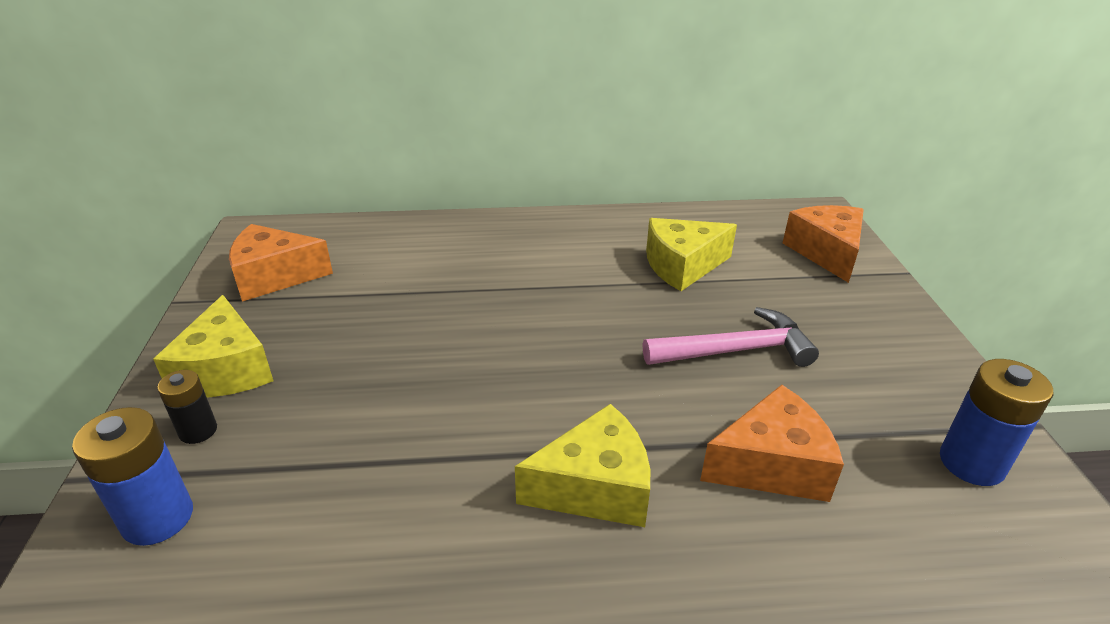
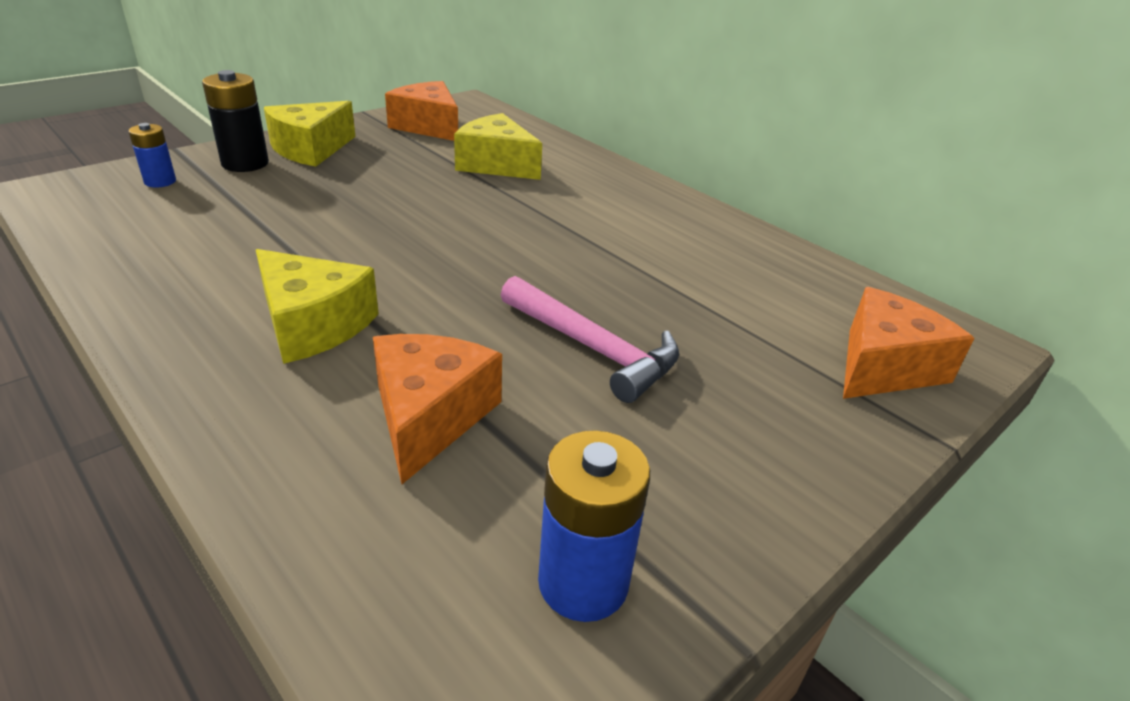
camera: 50 degrees right, 0 degrees up
blue battery [72,407,193,546] -> blue battery [128,123,176,187], size x0.61
black battery [157,370,217,444] -> black battery [202,70,269,172], size x1.63
yellow cheese [646,218,737,291] -> yellow cheese moved to [454,113,542,180]
orange cheese [700,385,844,502] -> orange cheese turned 120 degrees counterclockwise [373,334,502,484]

